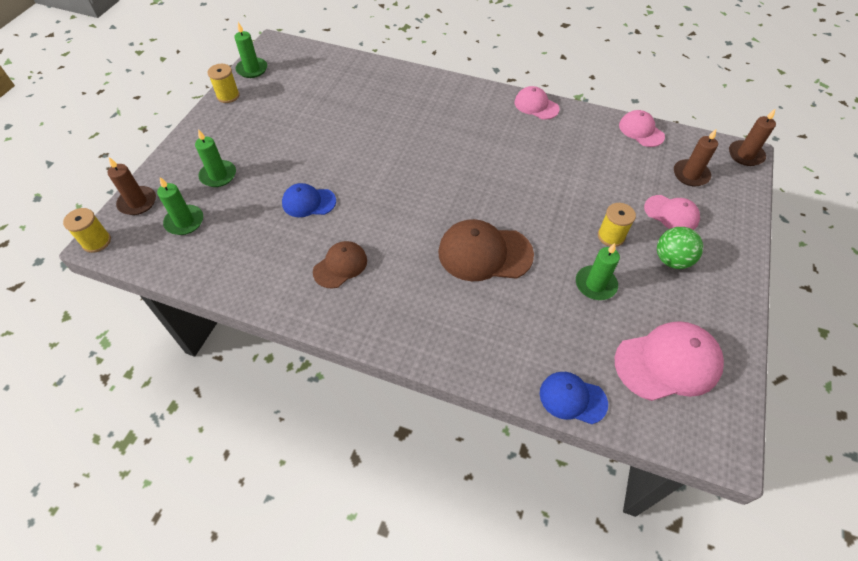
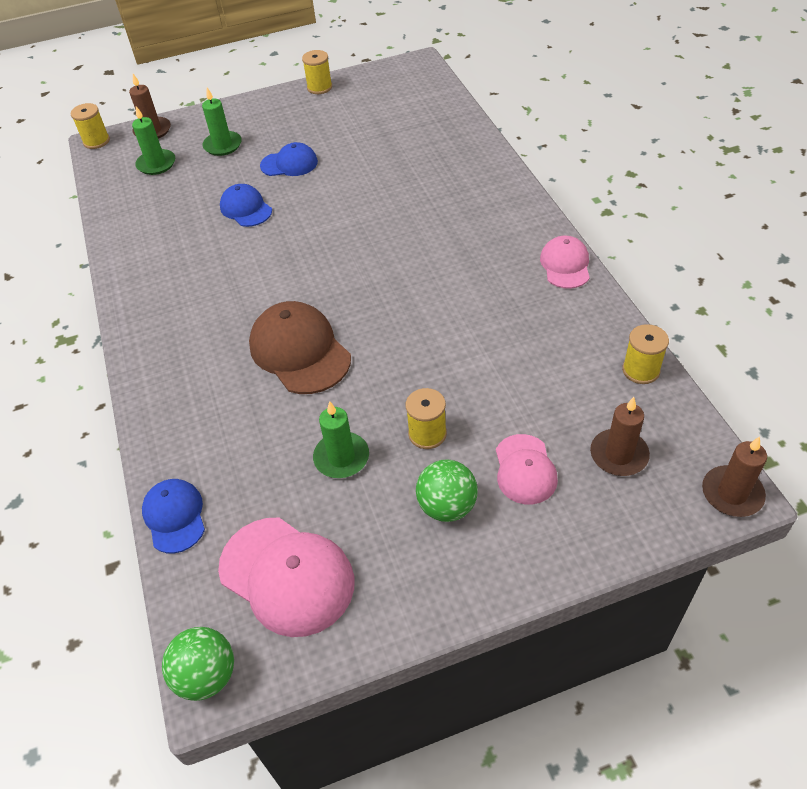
camera: 55 degrees right, 5 degrees down
green candle [234,22,267,78] -> none
brown cap [313,241,367,289] -> none
pink cap [619,110,665,147] -> yellow spool [622,324,669,384]
none -> green ball [162,627,234,701]
none -> blue cap [260,142,318,176]

